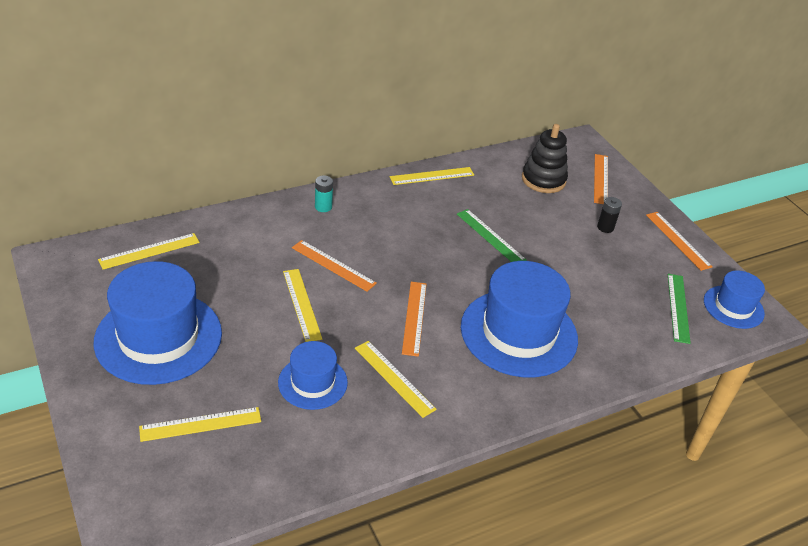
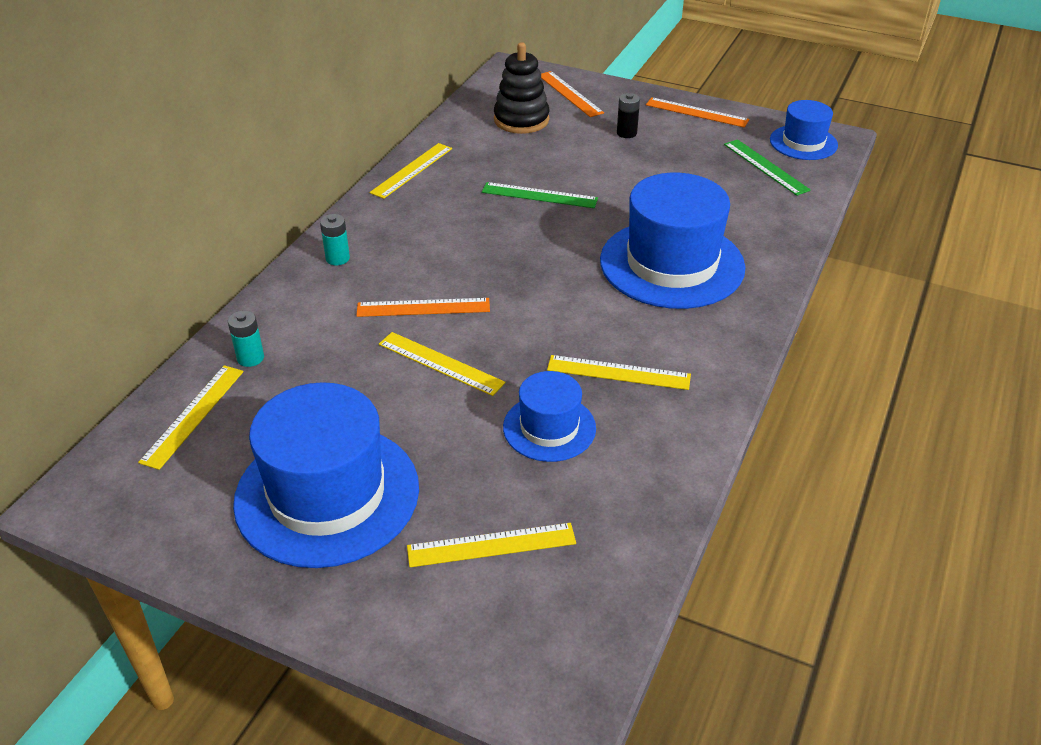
camera: 35 degrees left, 0 degrees up
yellow ruler [139,407,261,442] -> yellow ruler turned 45 degrees clockwise [407,523,576,567]
orange ruler [402,282,426,357] -> none
none -> turquoise battery [228,310,264,367]

